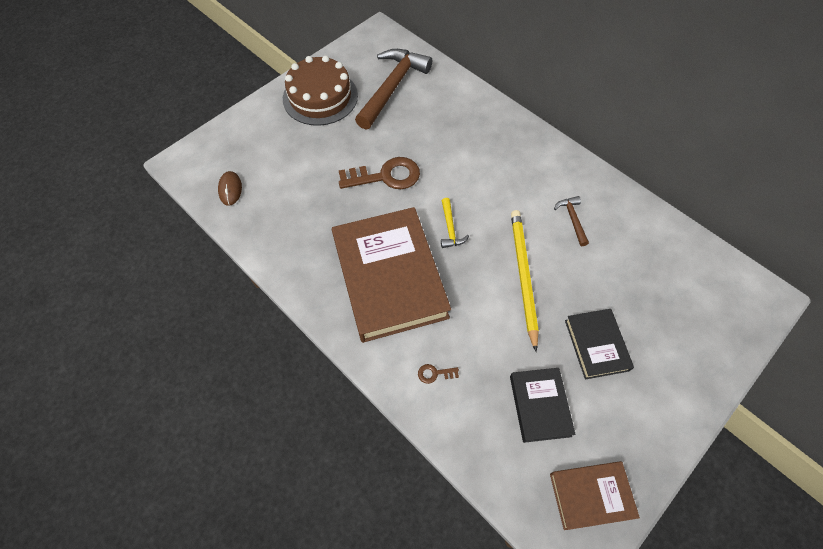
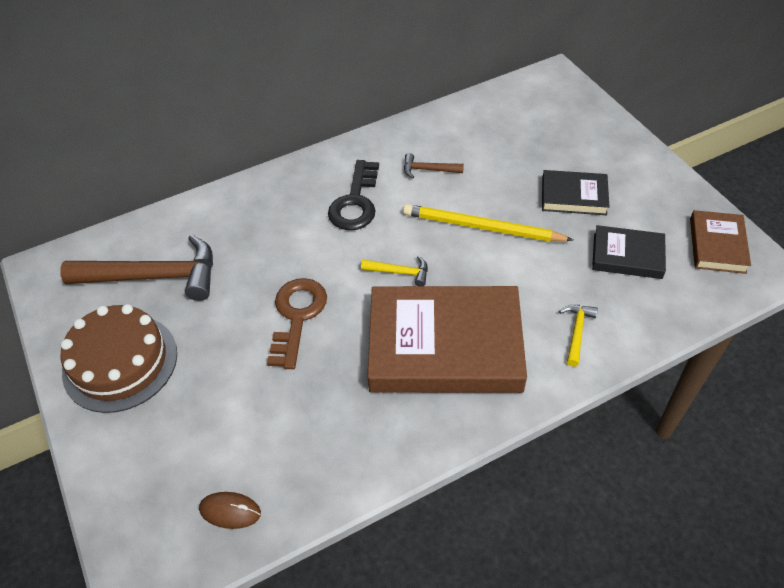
camera: 70 degrees left, 10 degrees down
brown hammer [355,49,432,130] -> brown hammer turned 135 degrees clockwise [60,234,213,301]
brown key [418,364,459,384] -> yellow hammer [559,305,598,367]
none -> black key [328,160,379,230]

